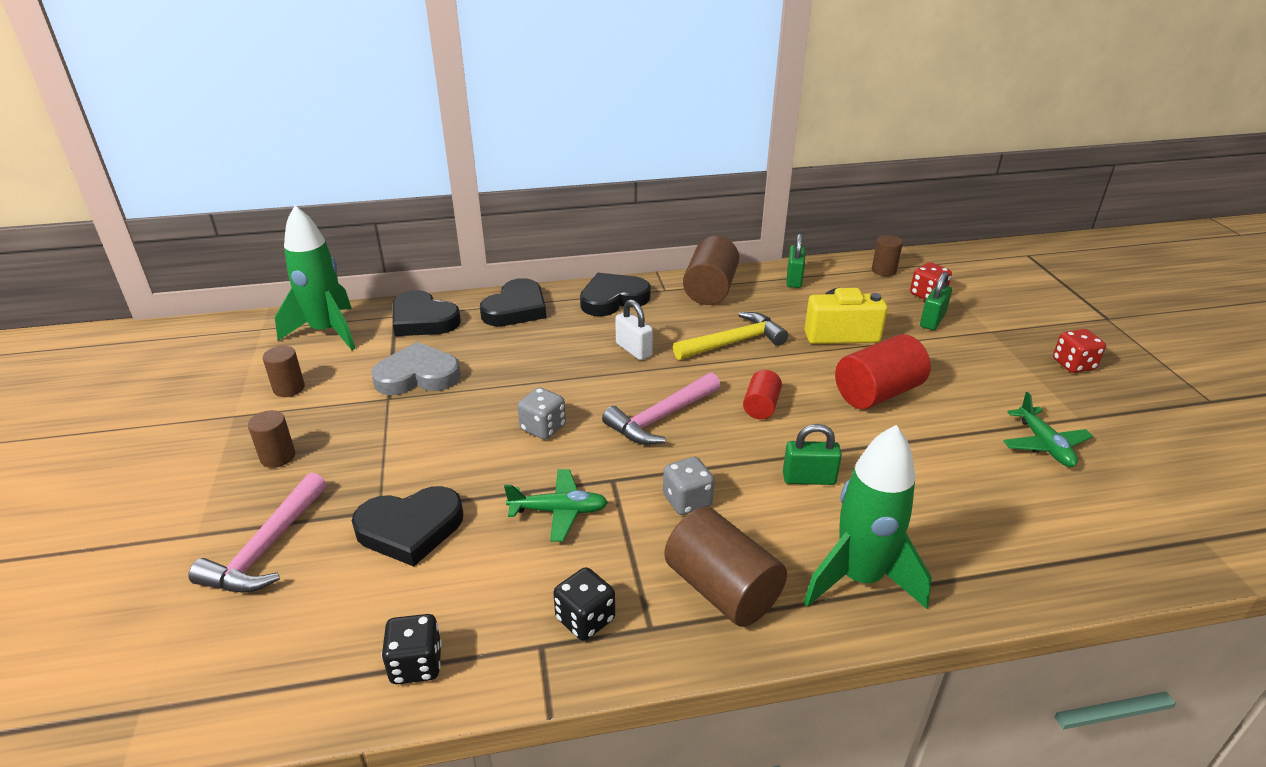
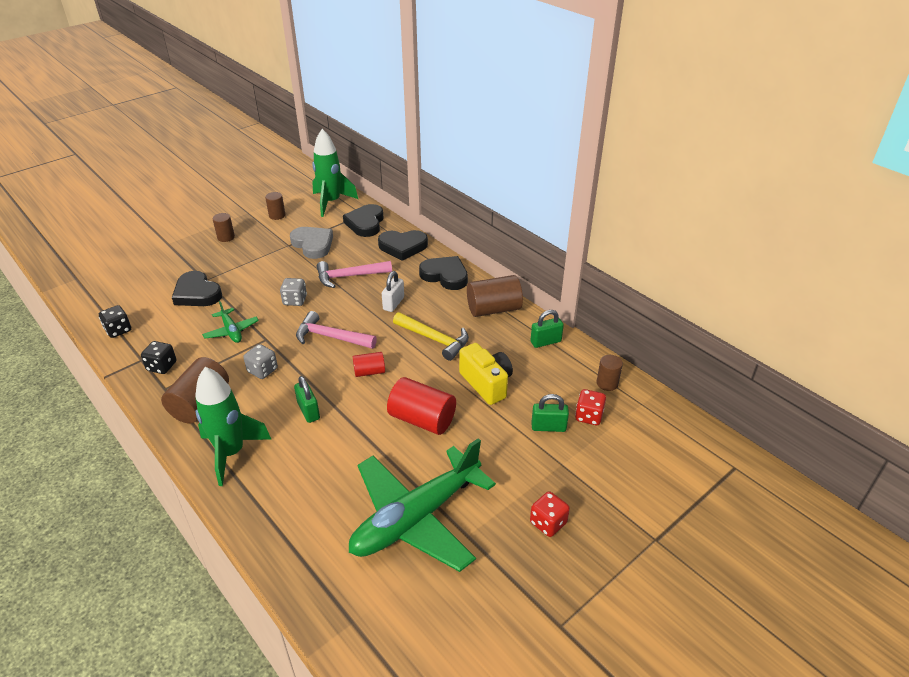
camera: 60 degrees right, 5 degrees up
pink hammer [188,472,326,593] -> pink hammer moved to [317,261,392,288]
green plane [1003,392,1093,467] -> green plane [349,438,496,572], size x2.26

